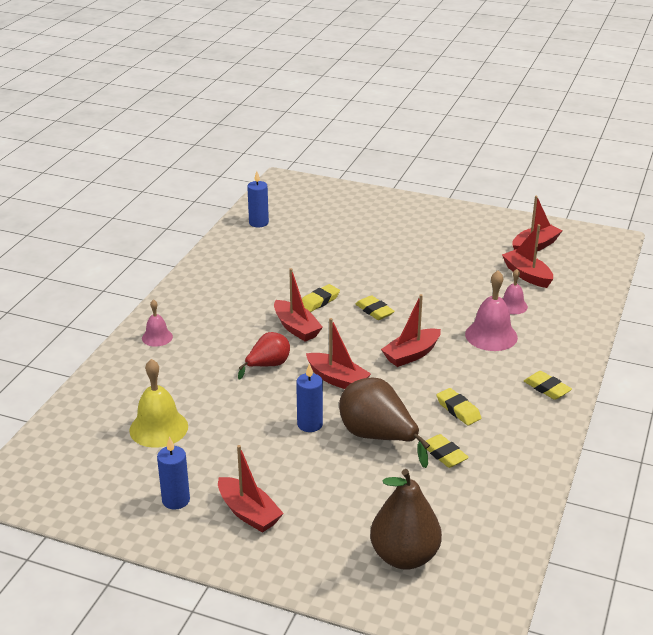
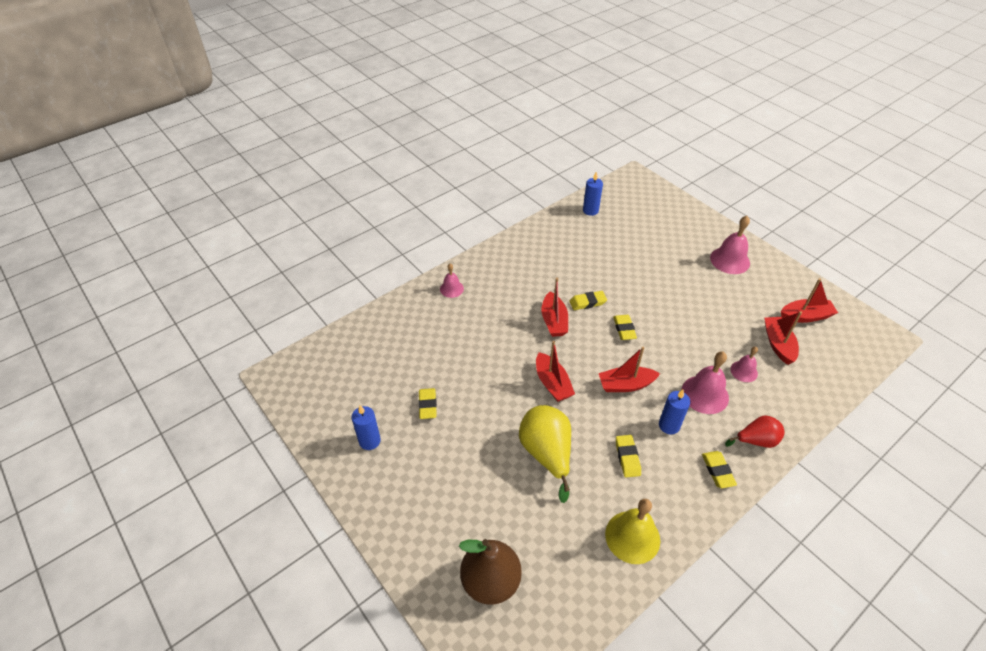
camera: 30 degrees right, 15 degrees up
yellow bell [129,359,188,448] -> yellow bell moved to [605,499,660,564]
red boat [218,445,284,533] -> none
red pear [238,332,290,379] -> red pear moved to [725,415,784,448]
blue candle [296,363,323,432] -> blue candle moved to [659,390,690,434]
brown pear [339,377,430,468] -> yellow pear [519,405,571,503]
yellow eraser [426,434,469,468] -> yellow eraser moved to [418,388,437,419]
none -> pink bell [710,216,750,274]

